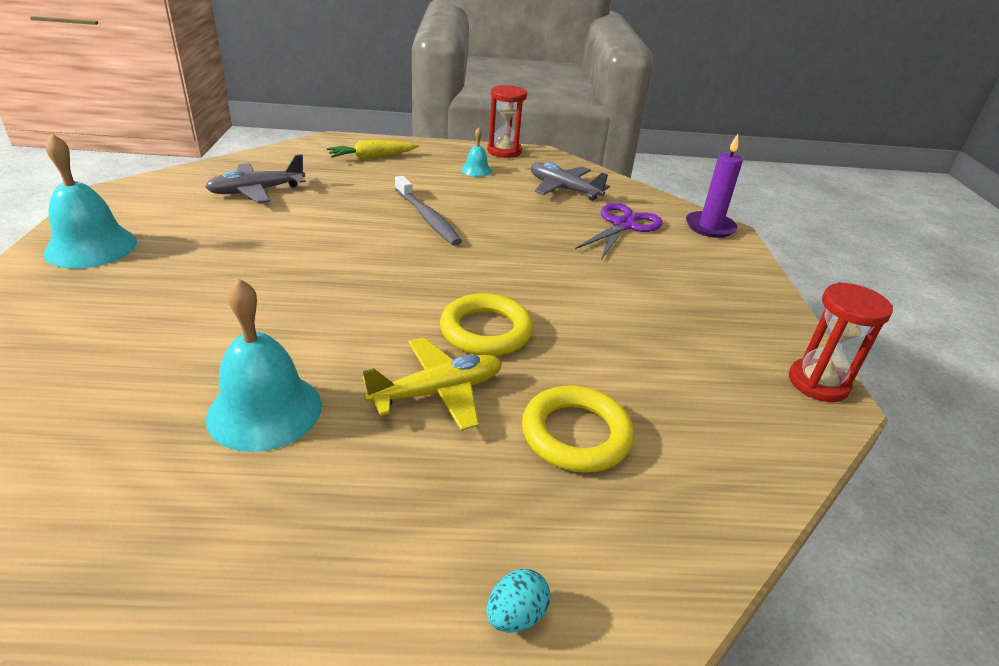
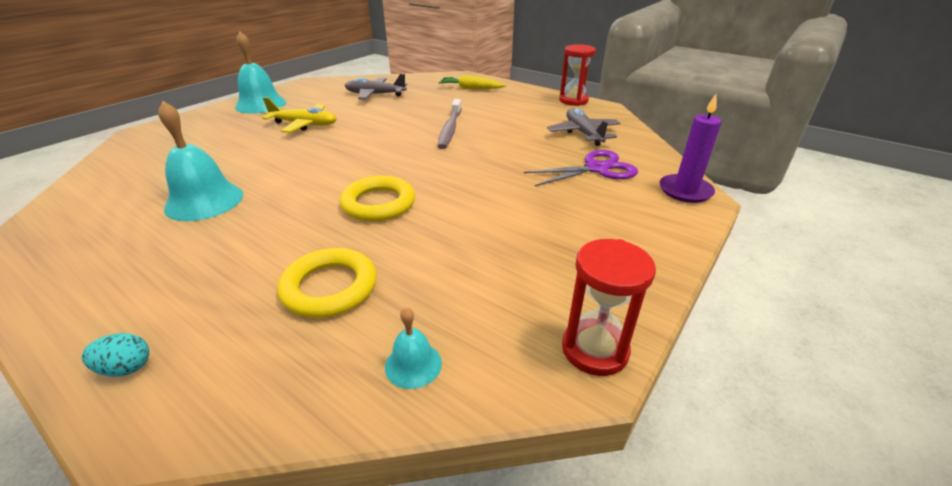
camera: 40 degrees right, 0 degrees up
yellow plane [362,337,502,431] -> yellow plane moved to [262,97,337,133]
turquoise bell [461,128,492,177] -> turquoise bell moved to [385,307,442,389]

